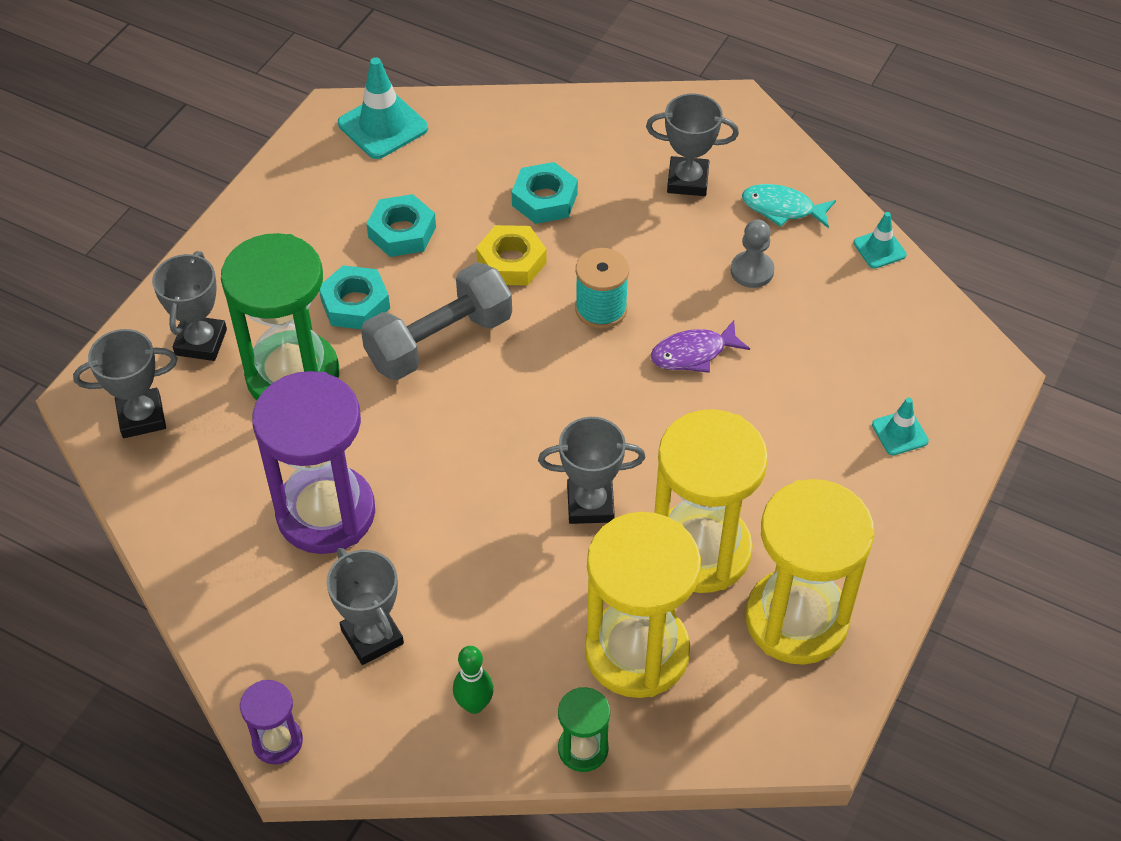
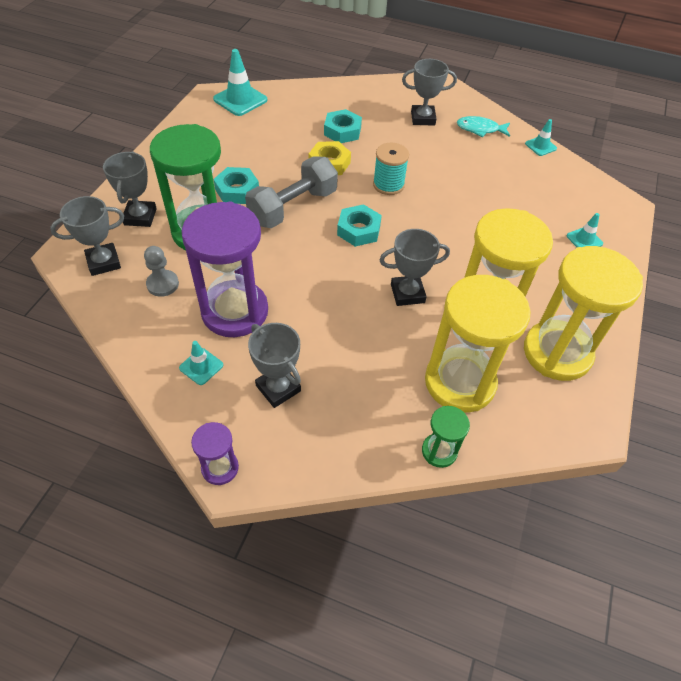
camera: 10 degrees left, 0 degrees up
turquoise nut [366,194,436,257] -> turquoise nut moved to [337,204,382,247]
green bowling pin [453,646,494,714] -> none
purple fish [651,320,750,373] -> none
grey pawn [730,219,775,288] -> grey pawn moved to [144,246,179,297]
none -> turquoise traffic cone [179,341,223,385]

